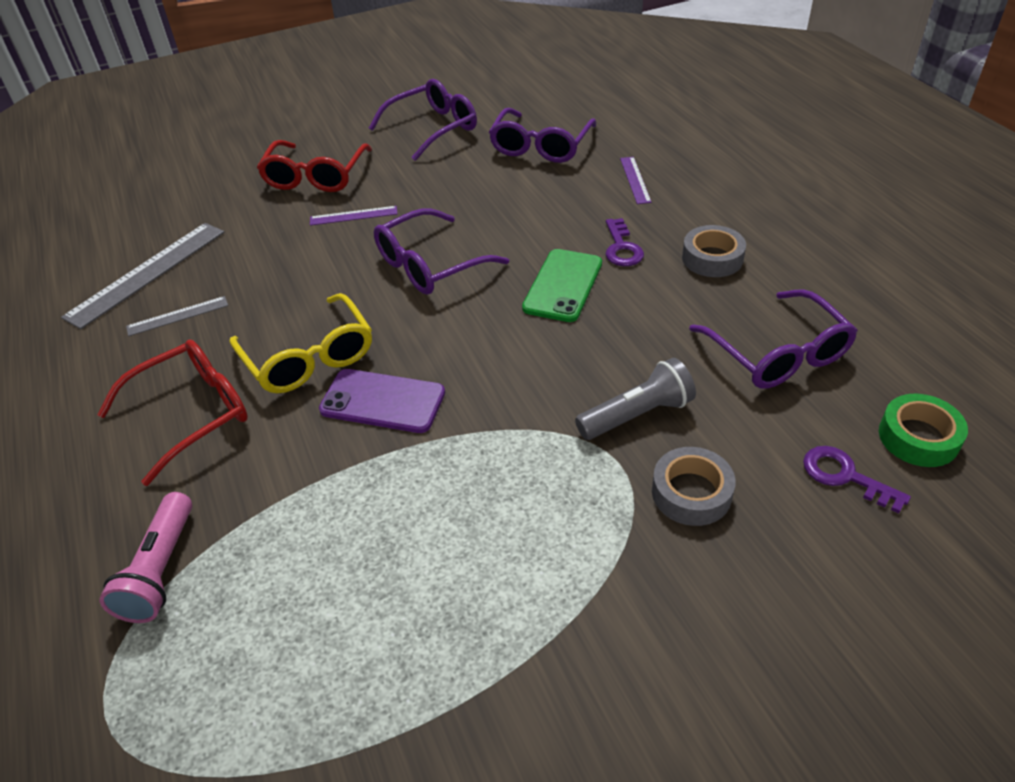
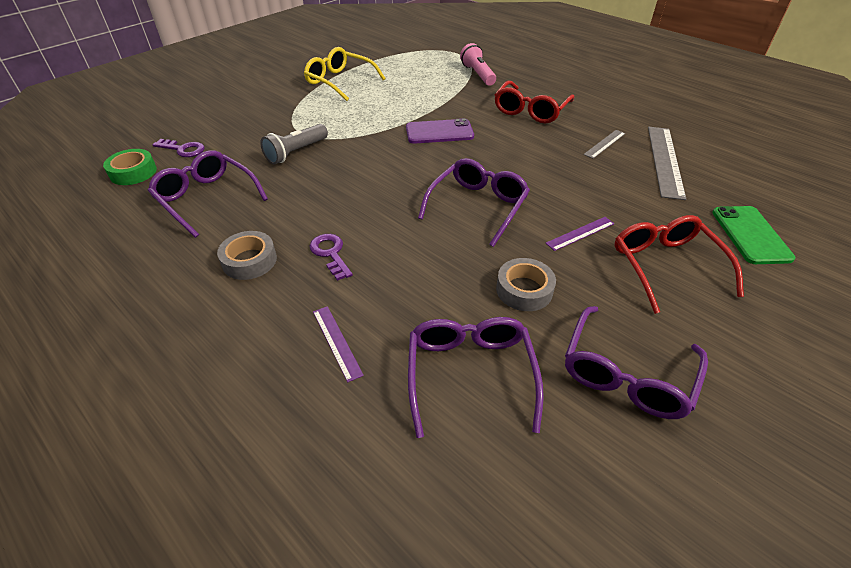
camera: 155 degrees right, 0 degrees up
yellow glasses [229,293,372,393] -> yellow glasses moved to [304,47,386,101]
green phone [522,249,602,322] -> green phone moved to [712,206,795,264]
grey tape [652,447,736,526] -> grey tape moved to [496,258,556,311]

